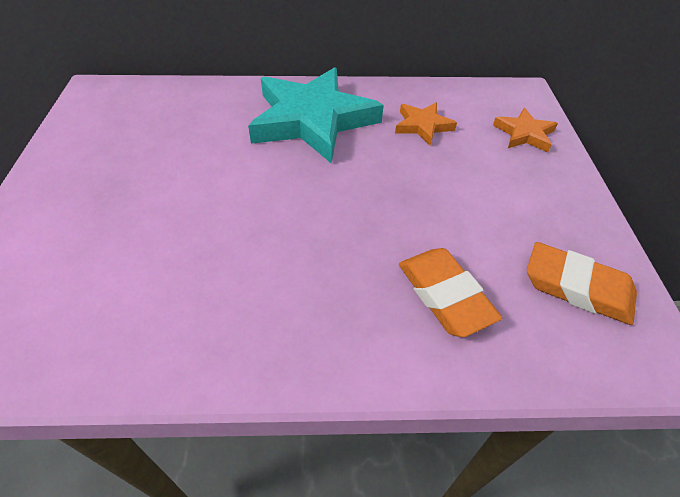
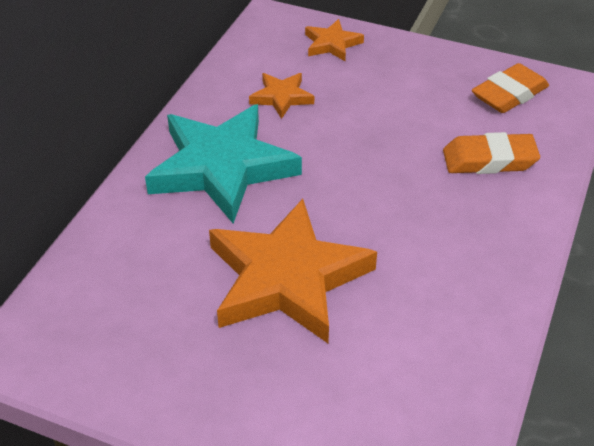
camera: 65 degrees left, 5 degrees down
none -> orange star [209,199,377,343]

